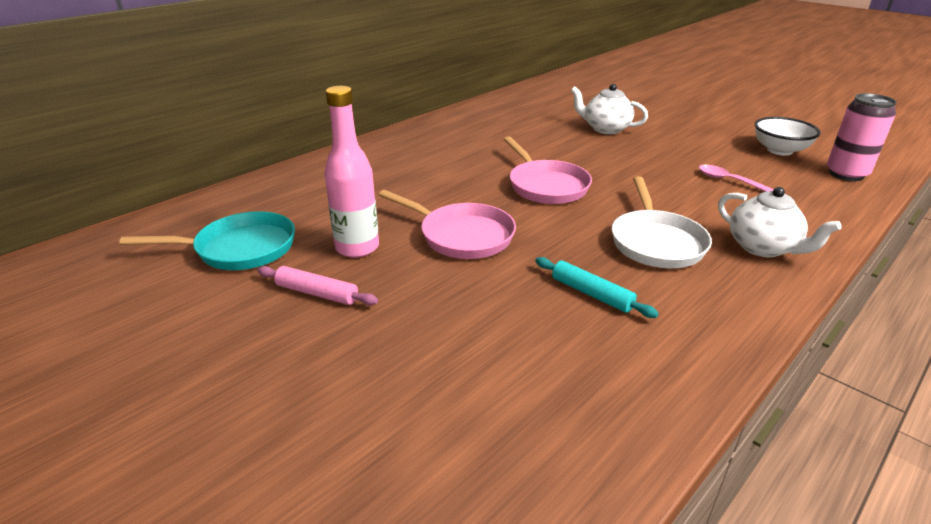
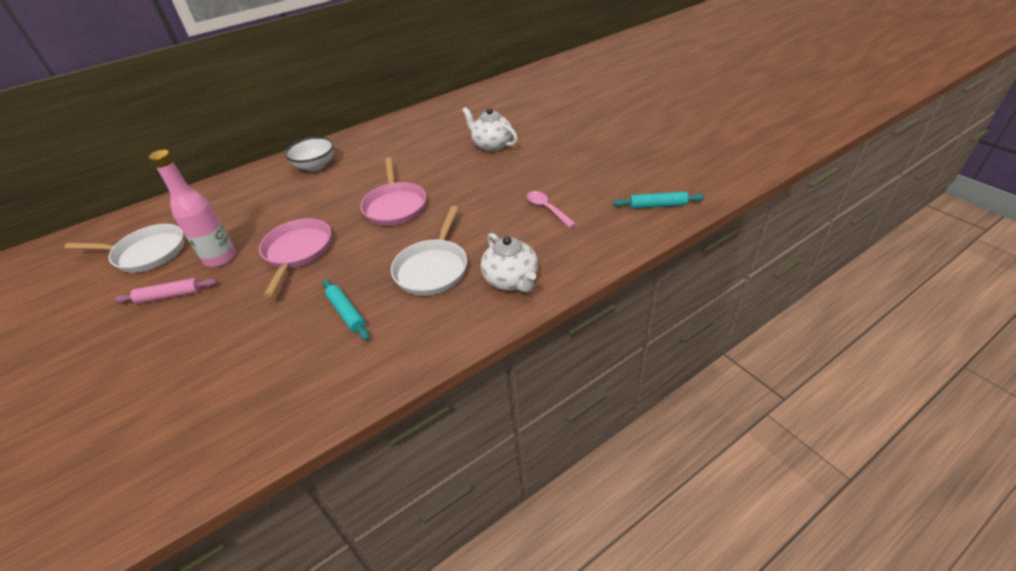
camera: 15 degrees right, 10 degrees up
turquoise pan [119,211,295,270] -> white pan [64,224,184,273]
pink rolling pin [257,266,378,305] -> pink rolling pin turned 45 degrees counterclockwise [114,278,217,304]
pink pan [379,190,516,259] -> pink pan turned 135 degrees counterclockwise [259,219,331,298]
white bowl [755,117,821,156] -> white bowl moved to [285,137,334,171]
pink can [827,93,897,181] -> turquoise rolling pin [613,192,705,209]

